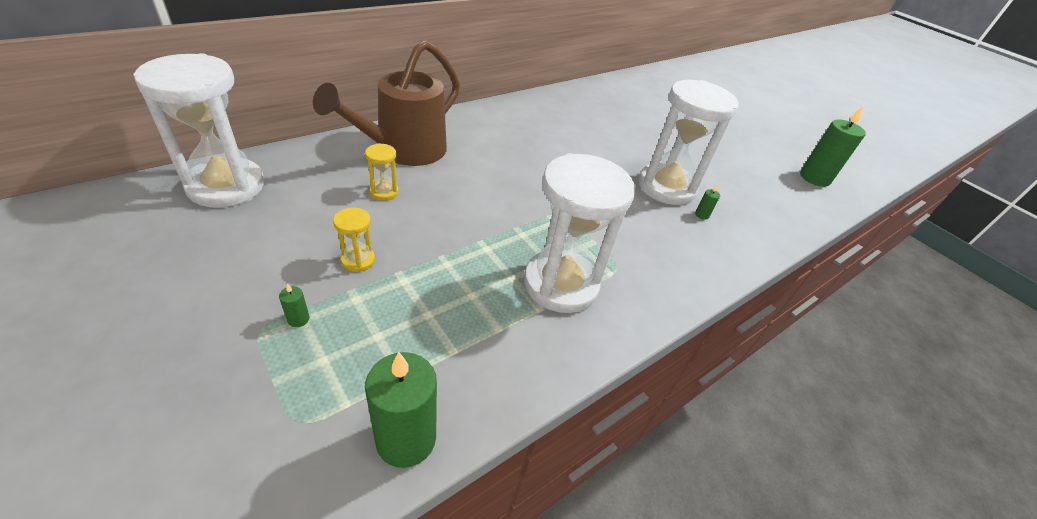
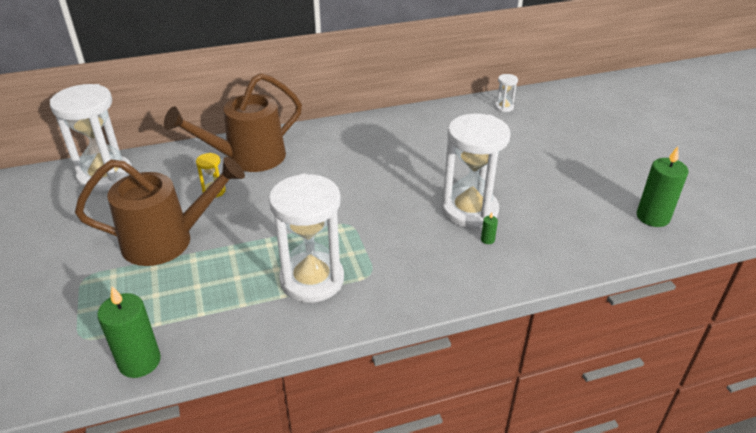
camera: 25 degrees right, 5 degrees down
green candle [279,284,310,327] -> none
yellow hourglass [333,208,375,272] -> brown watering can [75,157,245,266]
none -> white hourglass [495,74,518,112]

